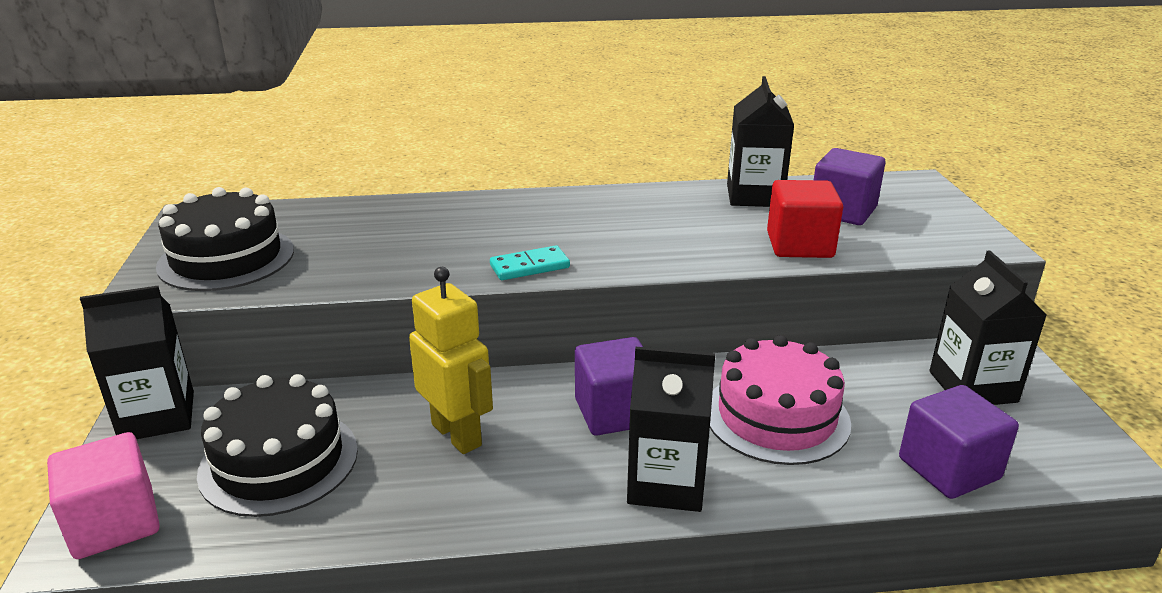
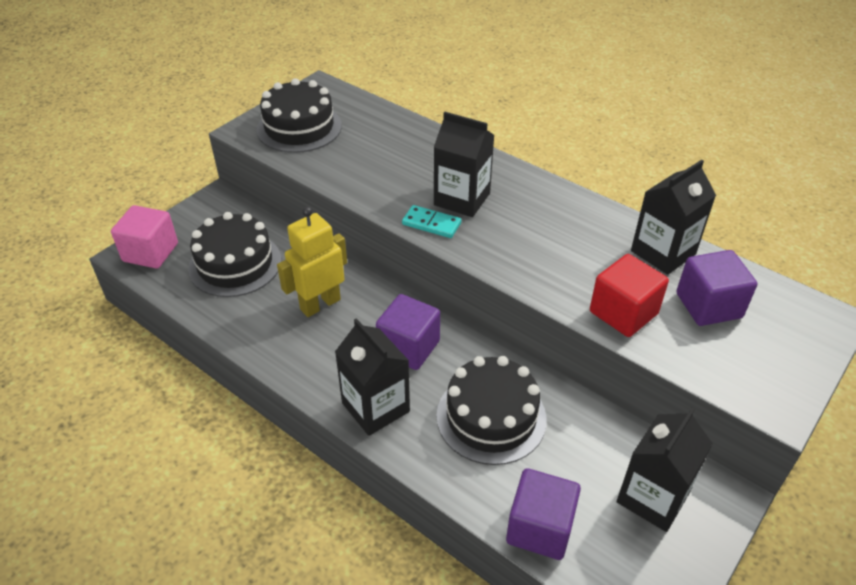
camera: 45 degrees right, 15 degrees up
black carton [80,286,194,439] -> black carton moved to [434,112,495,217]
yellow robot [409,267,493,454] -> yellow robot turned 135 degrees counterclockwise [277,207,347,317]
pink cake [710,335,851,465] -> black cake [436,356,547,465]

